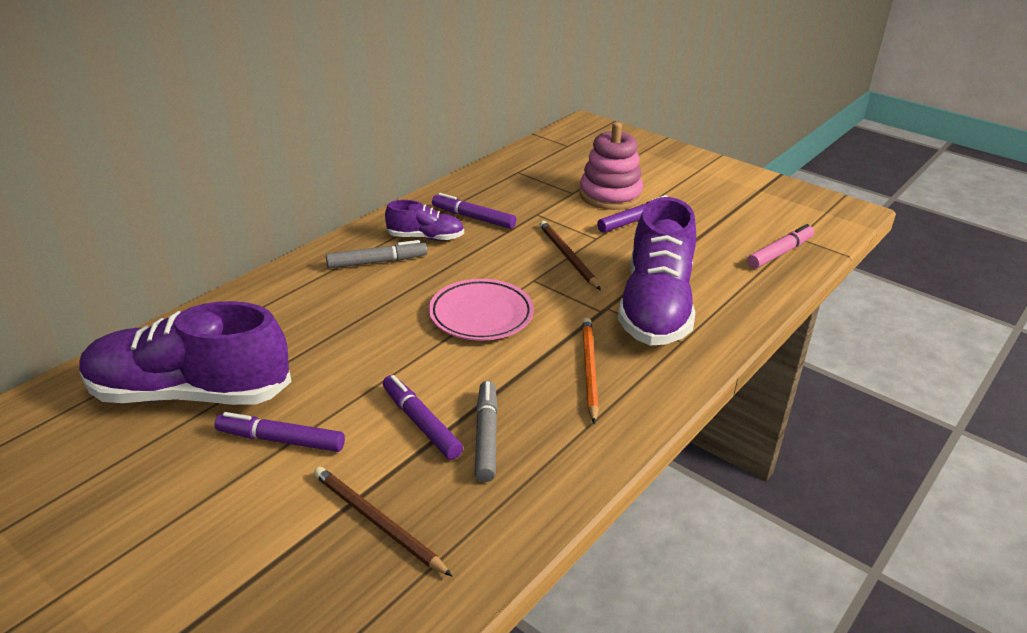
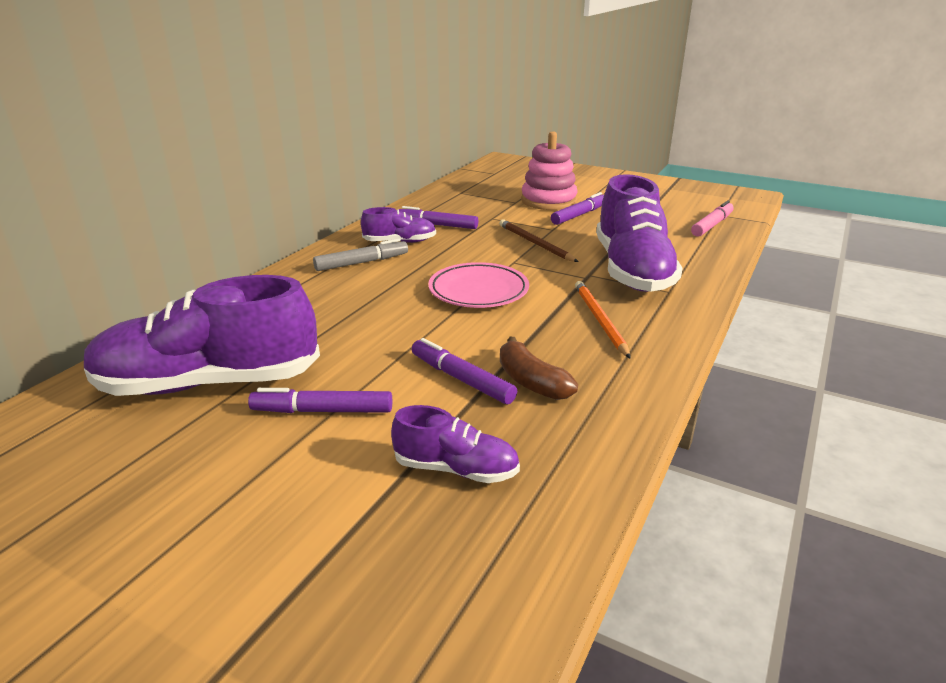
camera: 10 degrees left, 5 degrees down
brown pencil [314,467,452,576] -> purple shoe [391,405,520,483]
grey marker [475,381,498,482] -> brown banana [500,337,578,400]

